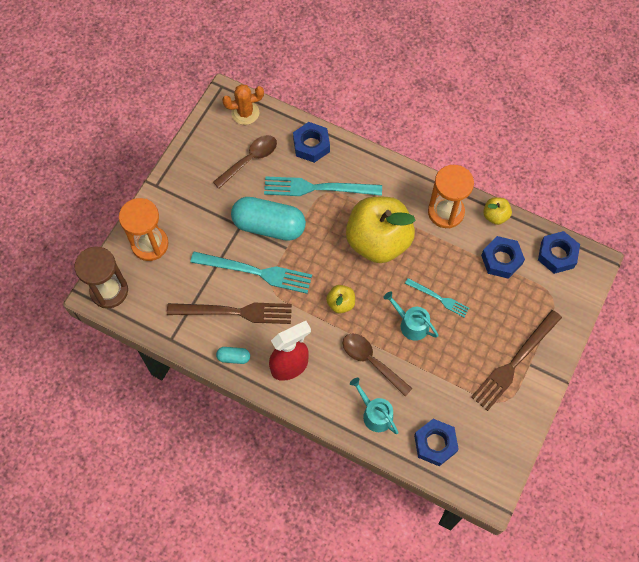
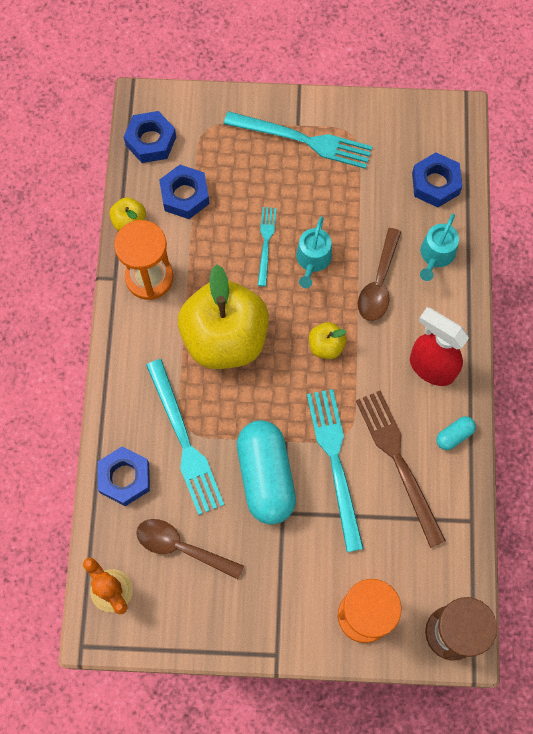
camera: 115 degrees left, 5 degrees up
turquoise capsule [216,347,250,364] -> turquoise capsule turned 75 degrees clockwise [436,416,476,450]
brown fork [471,310,562,411] -> turquoise fork [224,111,373,169]

